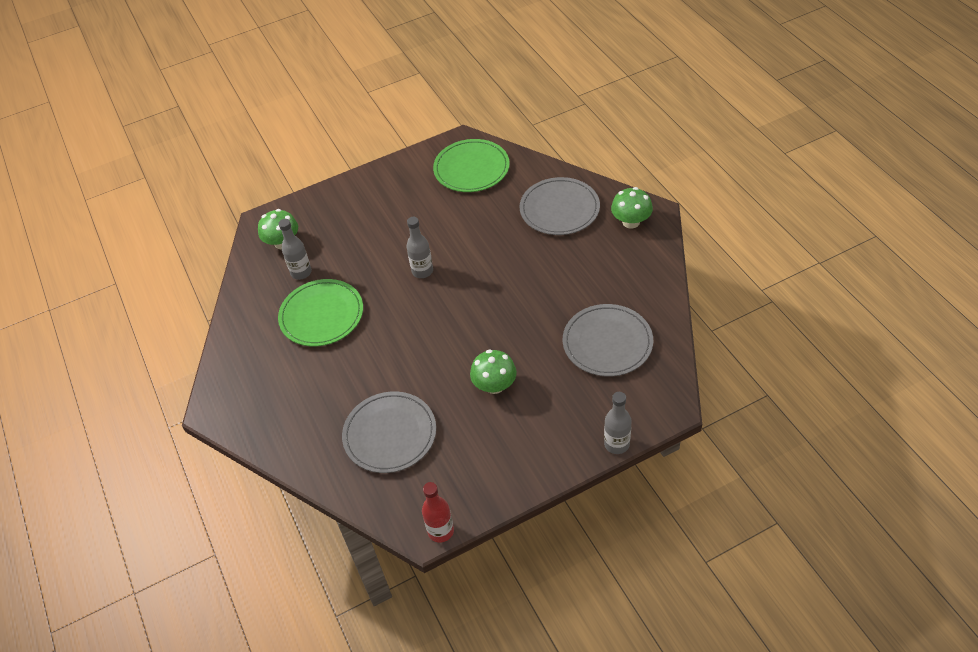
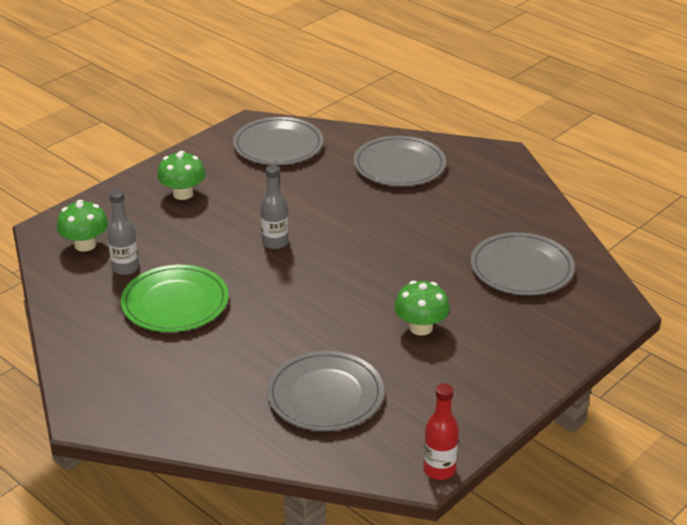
camera: 25 degrees left, 15 degrees down
green plate [433,139,510,192] -> grey plate [233,117,324,165]
grey bottle [604,392,632,454] -> none
green mushroom [611,187,653,229] -> green mushroom moved to [157,151,206,200]

